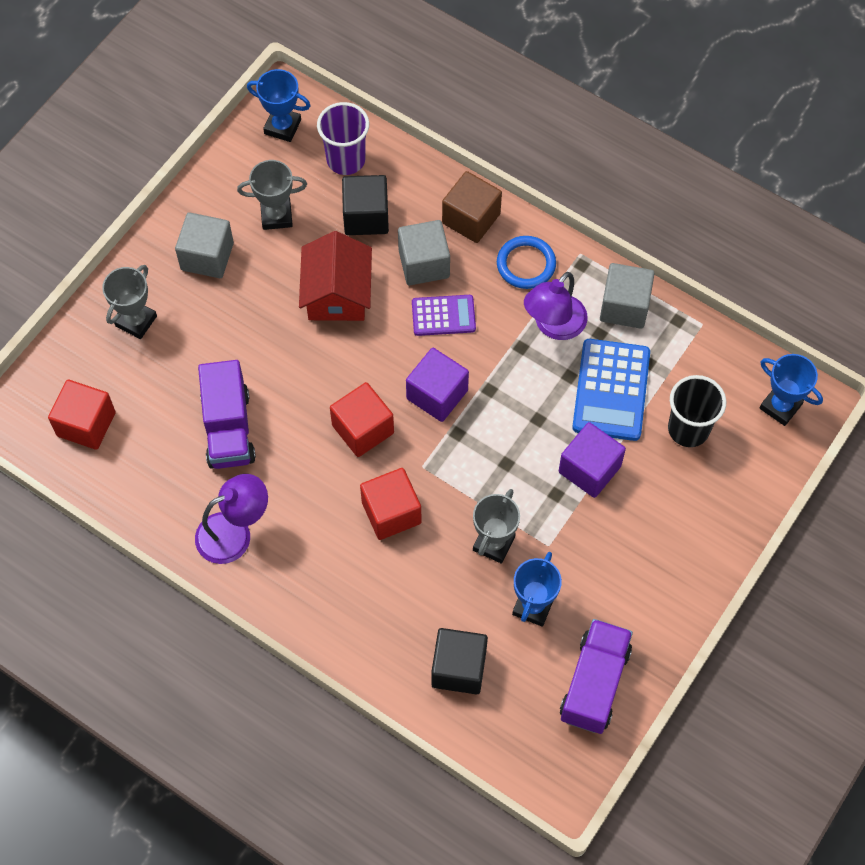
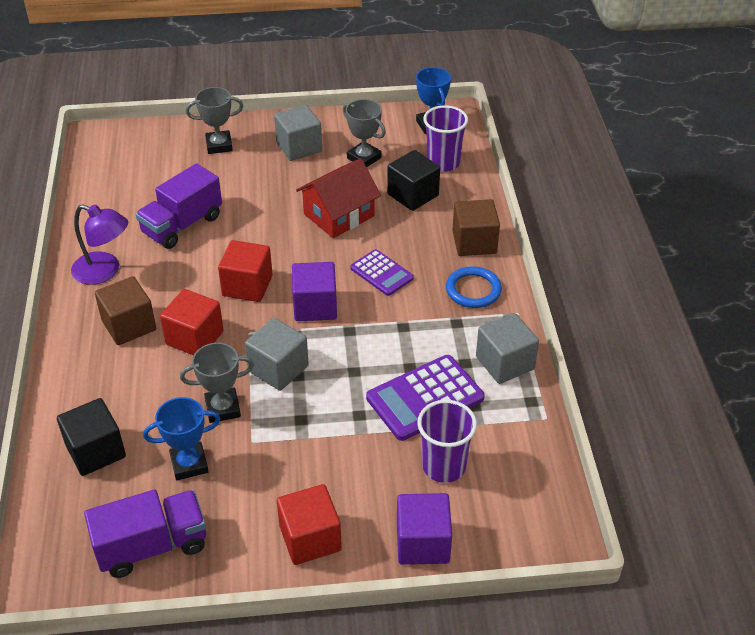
camera: 50 degrees right, 20 degrees down
red cube [48,379,116,450] -> red cube moved to [277,484,342,565]
grey cube [398,220,450,285] -> grey cube moved to [245,318,309,391]
purple lamp [524,272,588,340] -> none
purple cube [559,422,626,498] -> purple cube moved to [397,493,452,565]
blue calculator [572,339,650,441] -> purple calculator [366,355,485,441]
black cup [668,375,726,447] -> purple cup [417,400,477,483]
blue trophy [760,354,823,426] -> none
none -> brown cube [95,276,156,345]

